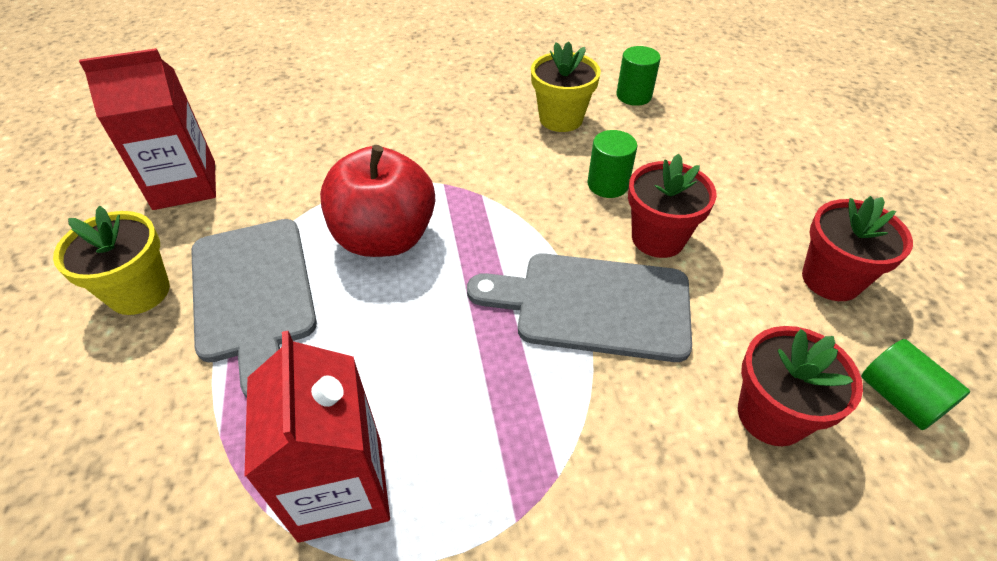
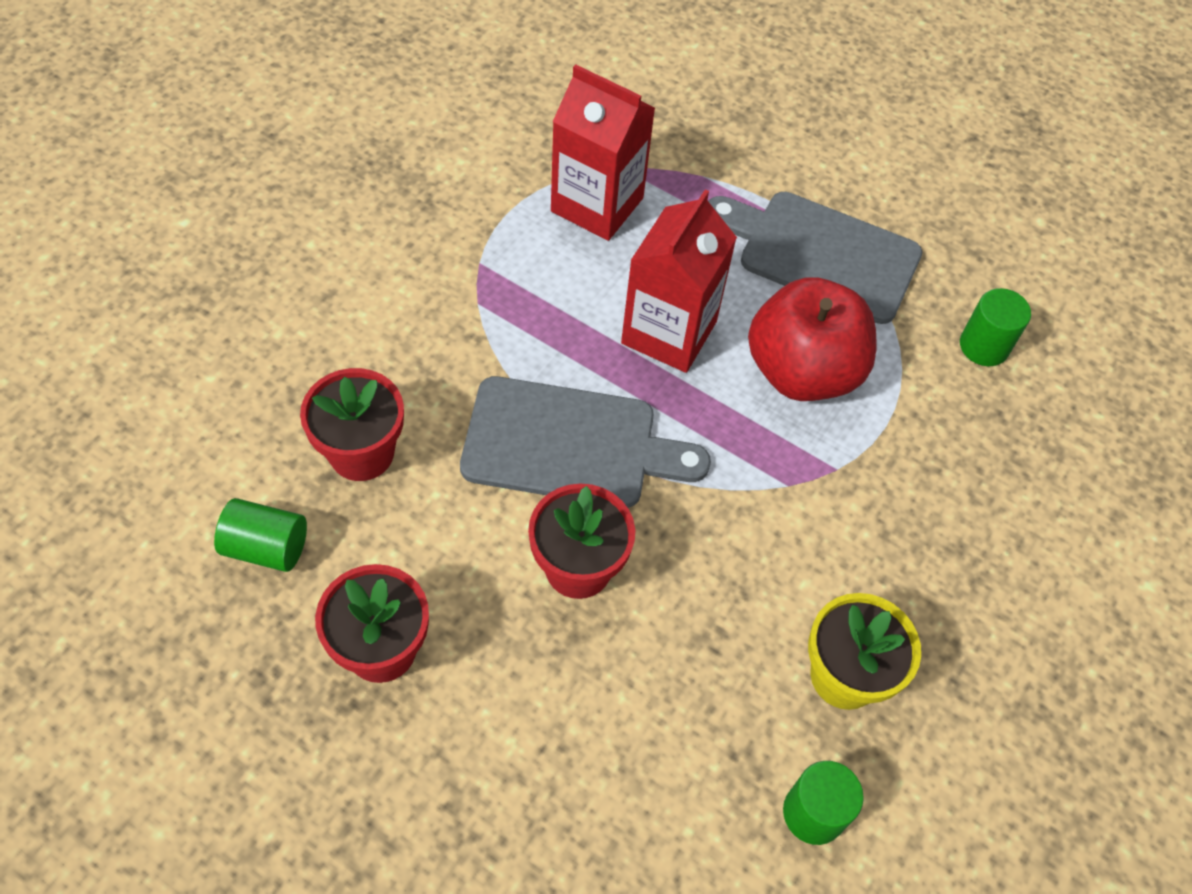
camera: 130 degrees right, 10 degrees up
yellow flower pot [53,206,170,315] -> none
red carton [79,48,216,210] -> red carton moved to [621,189,737,373]
grey cutting board [467,253,692,362] -> grey cutting board turned 45 degrees clockwise [460,376,711,508]
green cylinder [587,130,637,198] -> green cylinder moved to [960,288,1031,366]

